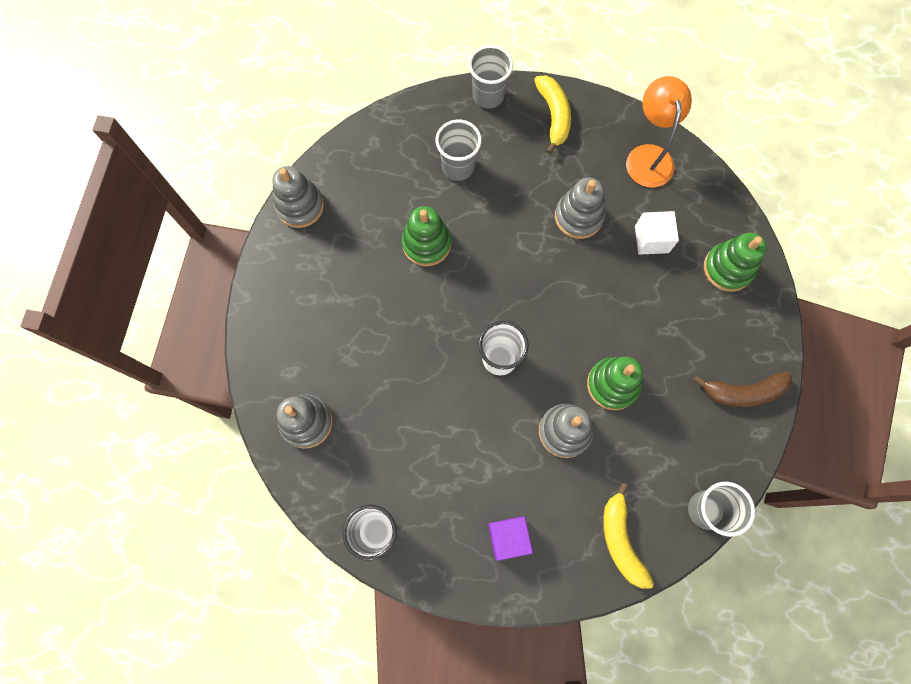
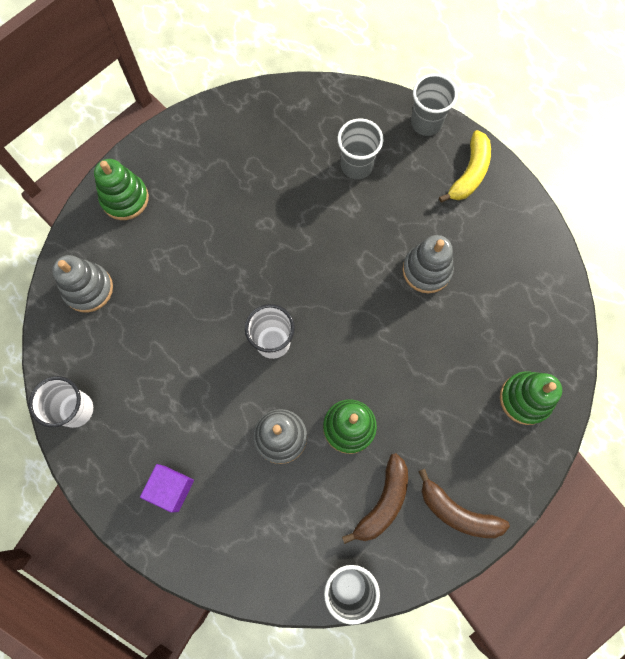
camera: 35 degrees right, 0 degrees up
grey stacking toy [272,166,324,228] -> none
green stacking toy [401,206,451,266] -> green stacking toy moved to [94,159,149,220]
yellow banana [603,483,654,588] -> none
orange lamp [626,76,692,188] -> none
white cube [635,211,679,255] -> none
none -> brown banana [342,453,408,544]

